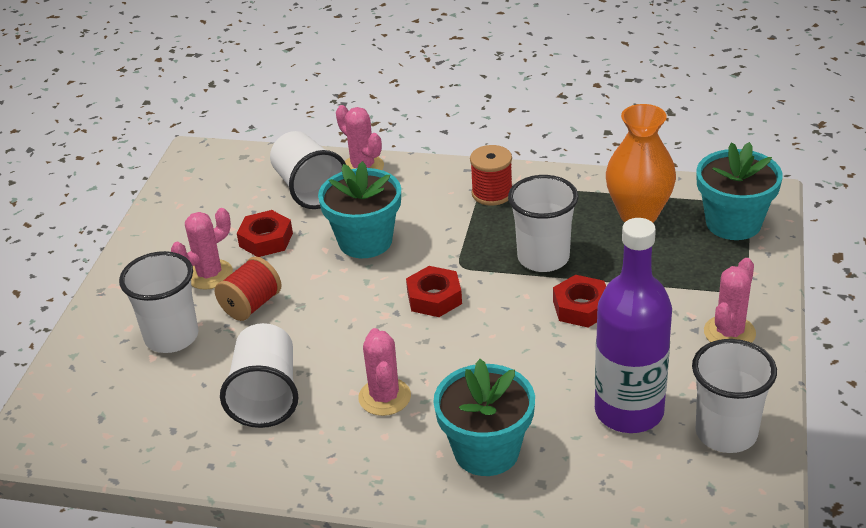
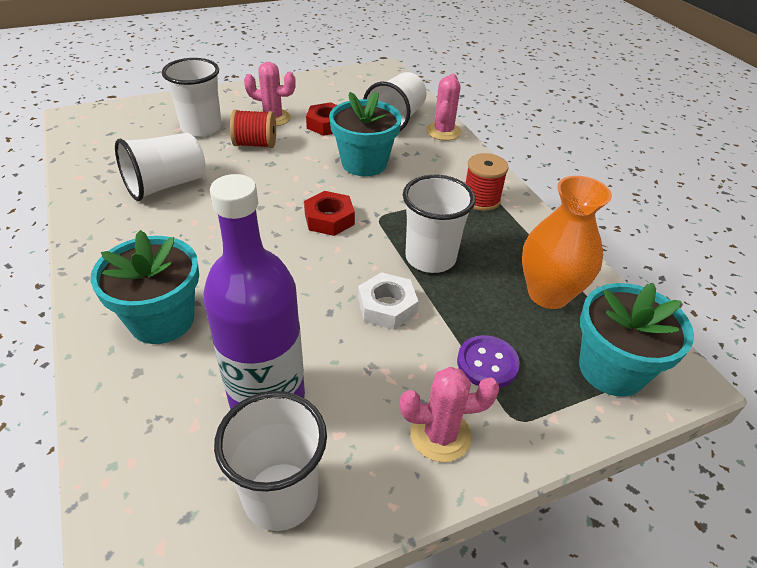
camera: 50 degrees right, 5 degrees up
pink cactus [358,328,411,416] -> none
red nut [553,275,606,328] -> white nut [358,272,419,330]
none -> purple button [457,335,520,388]

